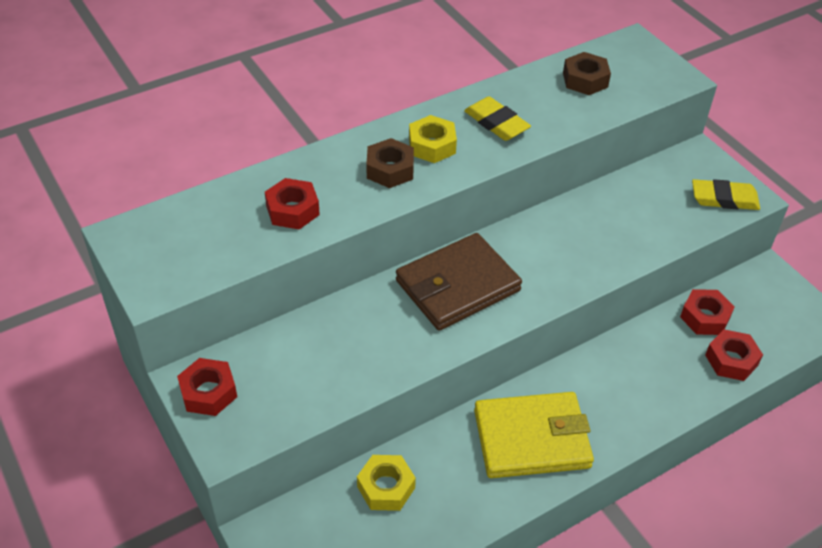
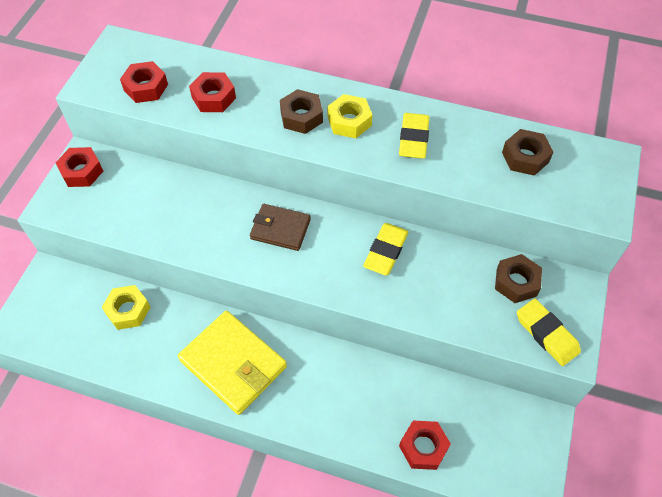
camera: 50 degrees right, 10 degrees up
brown wallet [396,233,522,331] -> brown wallet [250,204,311,251], size x0.60
red nut [680,289,734,335] -> red nut moved to [120,61,168,103]
none -> yellow eraser [363,223,408,276]
none -> brown nut [495,254,542,303]

